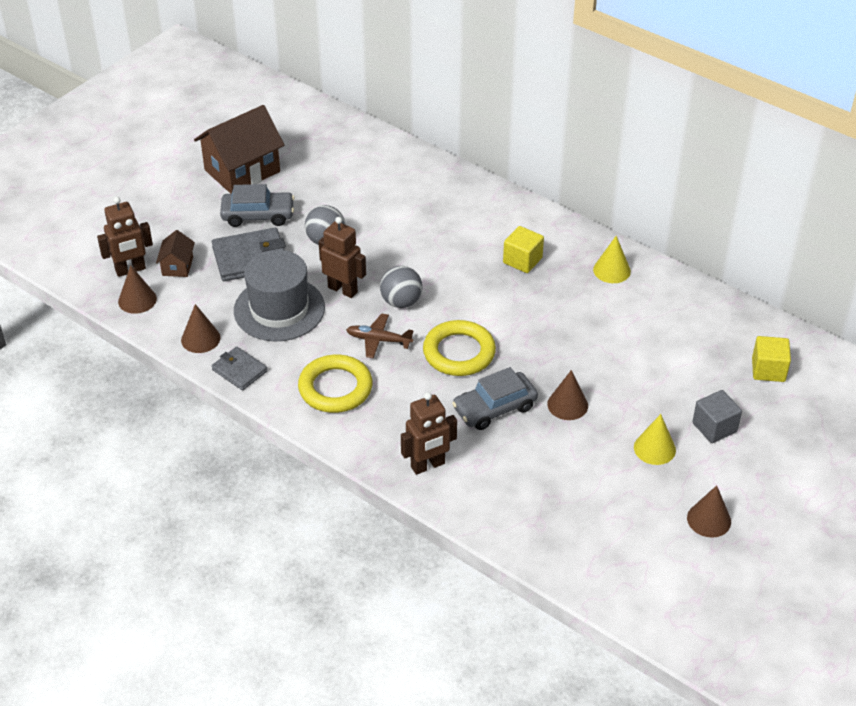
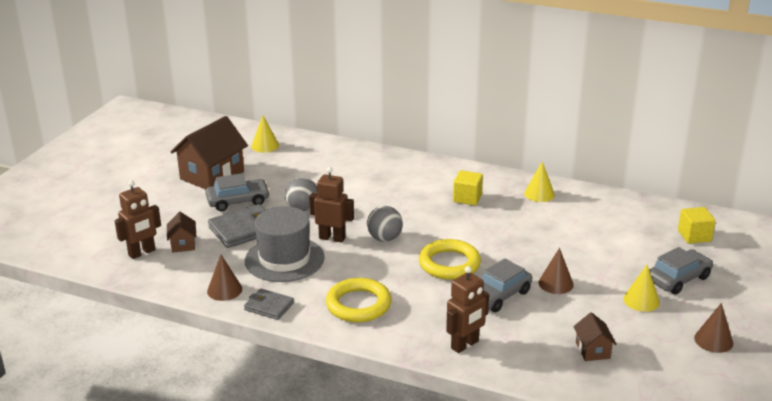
camera: 15 degrees left, 15 degrees down
brown cone [118,265,157,314] -> none
brown plane [346,313,413,358] -> none
grey cube [692,390,742,443] -> grey car [649,247,713,294]
none -> yellow cone [251,116,279,153]
none -> brown house [573,312,617,361]

